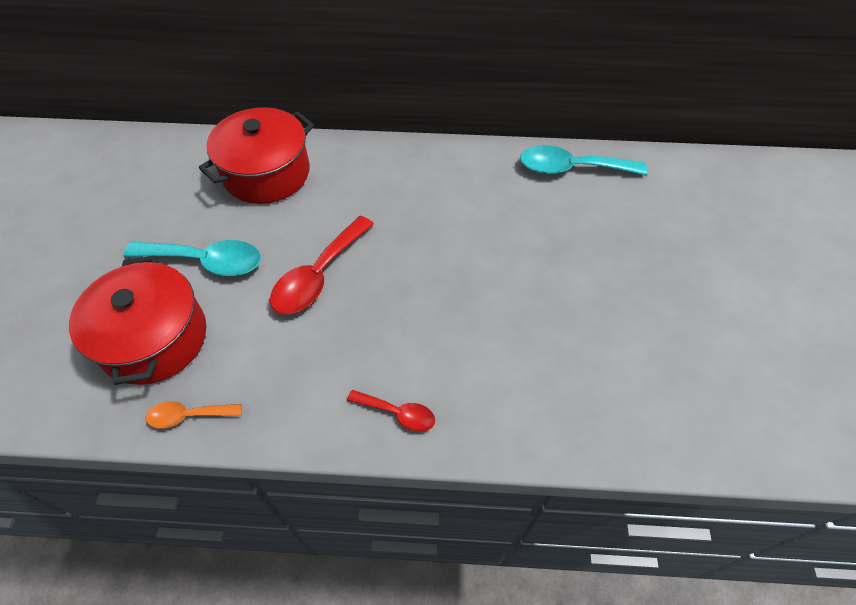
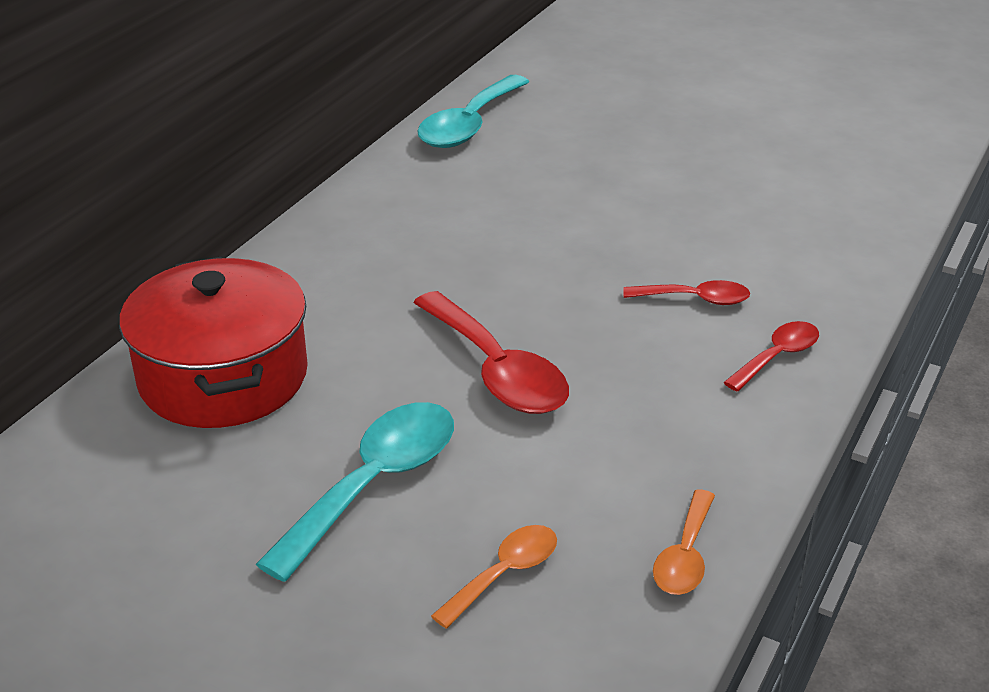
camera: 65 degrees left, 20 degrees down
red pot [69,255,206,385] -> orange spoon [431,525,557,629]
none -> red spoon [623,280,750,305]

